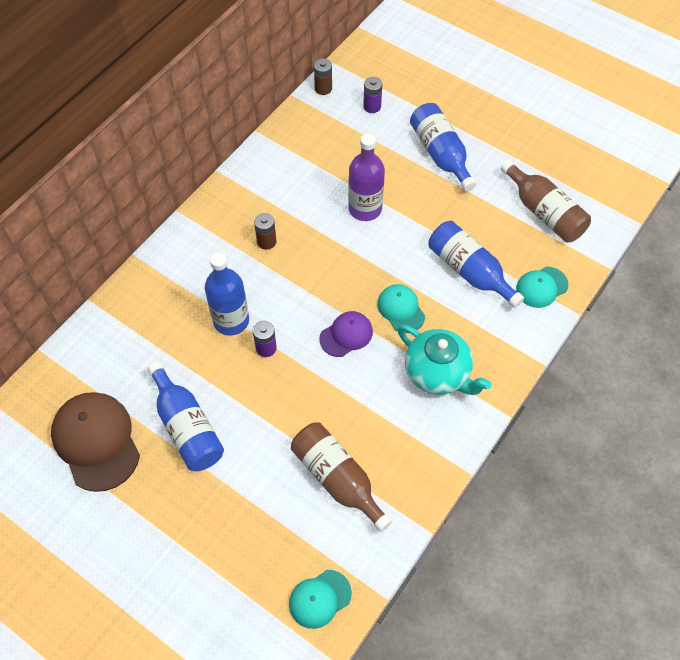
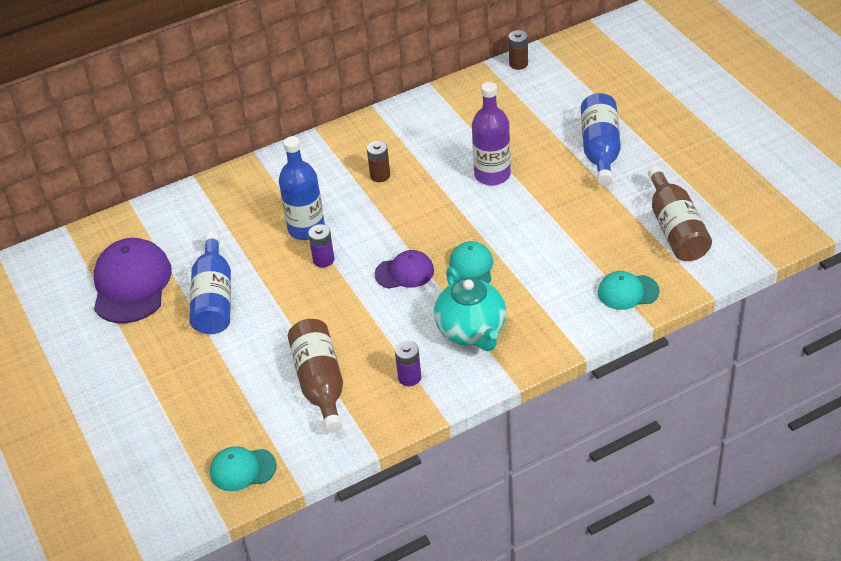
camera: 30 degrees right, 15 degrees down
brown cap [51,392,140,492] -> purple cap [94,238,172,323]
purple battery [363,77,382,113] -> purple battery moved to [395,341,421,386]
blue bottle [428,221,524,308] -> none

